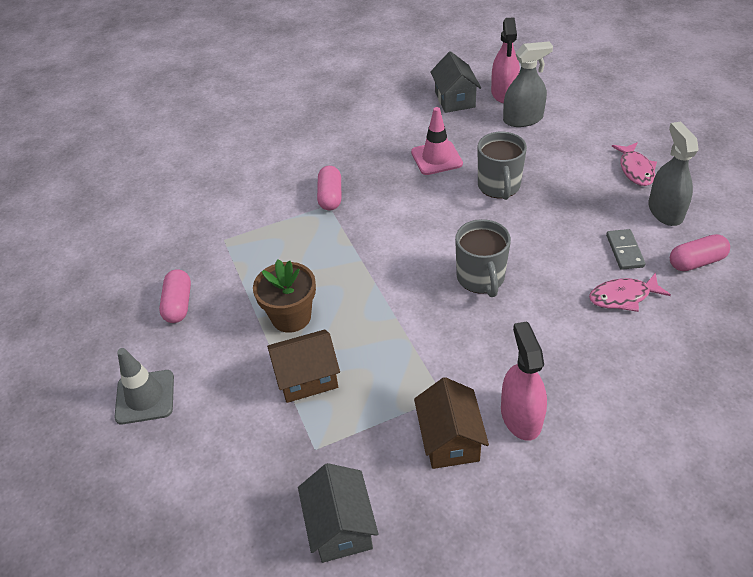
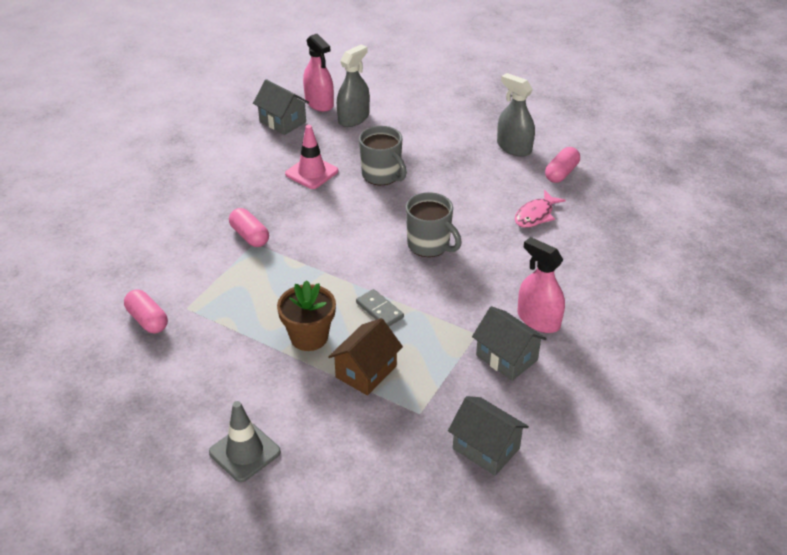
camera: 40 degrees left, 5 degrees down
pink capsule [159,269,191,323] -> pink capsule moved to [124,289,168,334]
brown house [414,377,489,469] -> grey house [472,306,547,381]
grey domino [606,229,646,270] -> grey domino moved to [356,289,404,327]
pink fish [612,142,657,186] -> none

